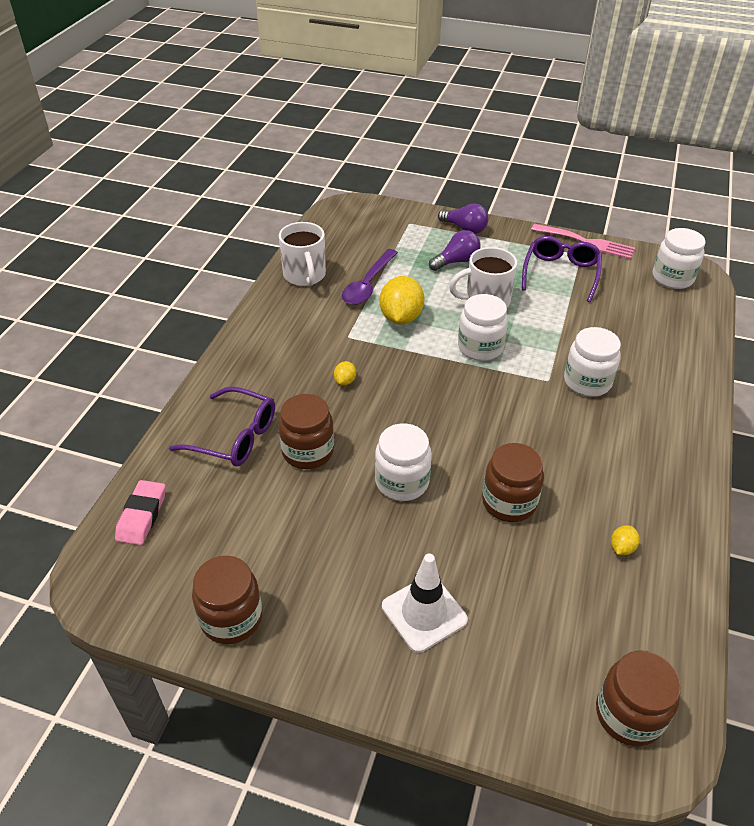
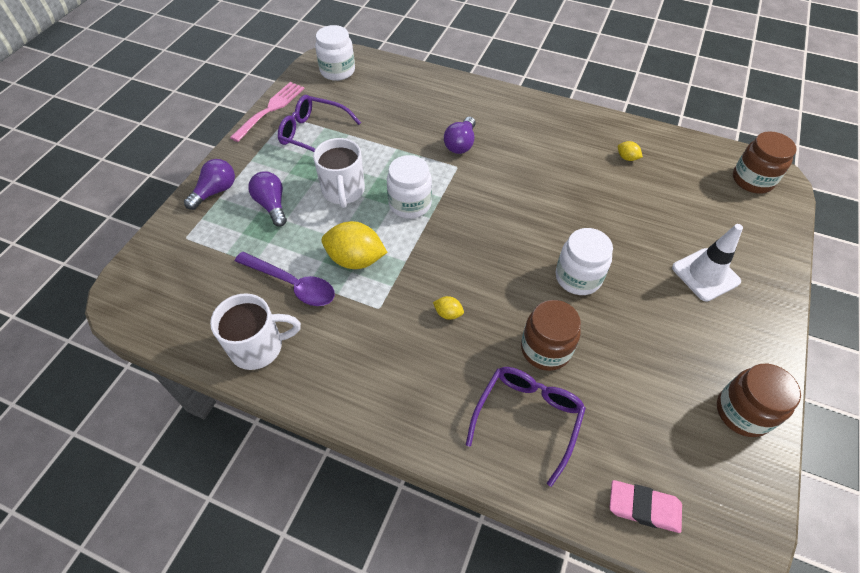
camera: 85 degrees left, 10 degrees up
brown jar [482,443,544,522] -> none
white jar [564,327,621,397] -> purple light bulb [444,117,476,154]

